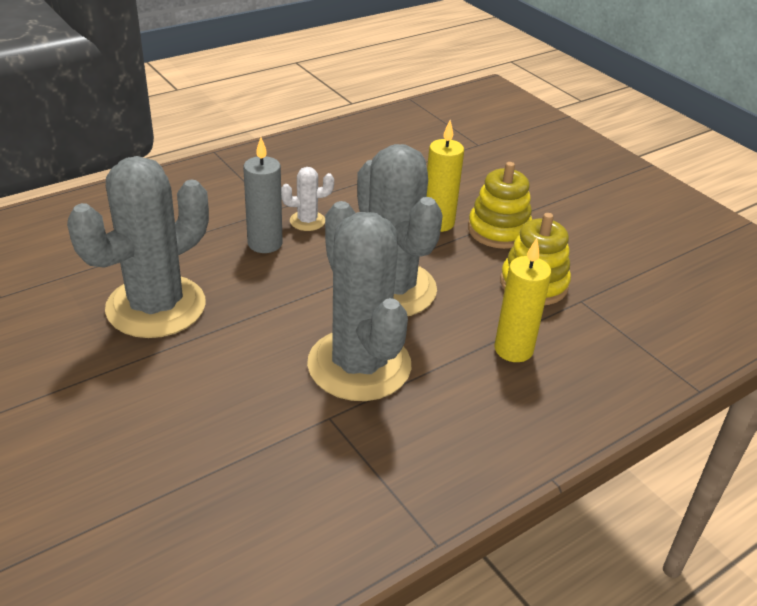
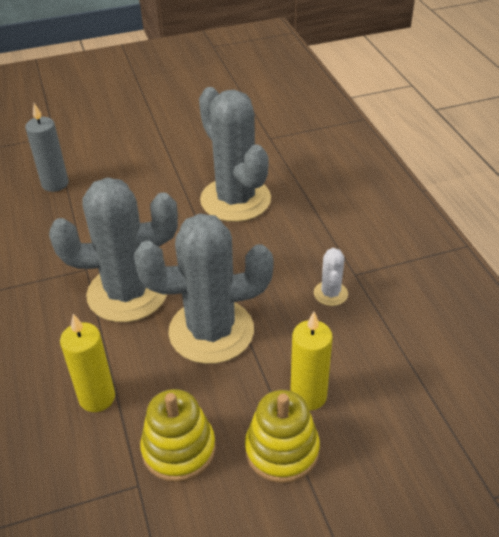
camera: 110 degrees right, 5 degrees up
grey candle [243,137,283,253] -> grey candle moved to [25,103,69,192]

